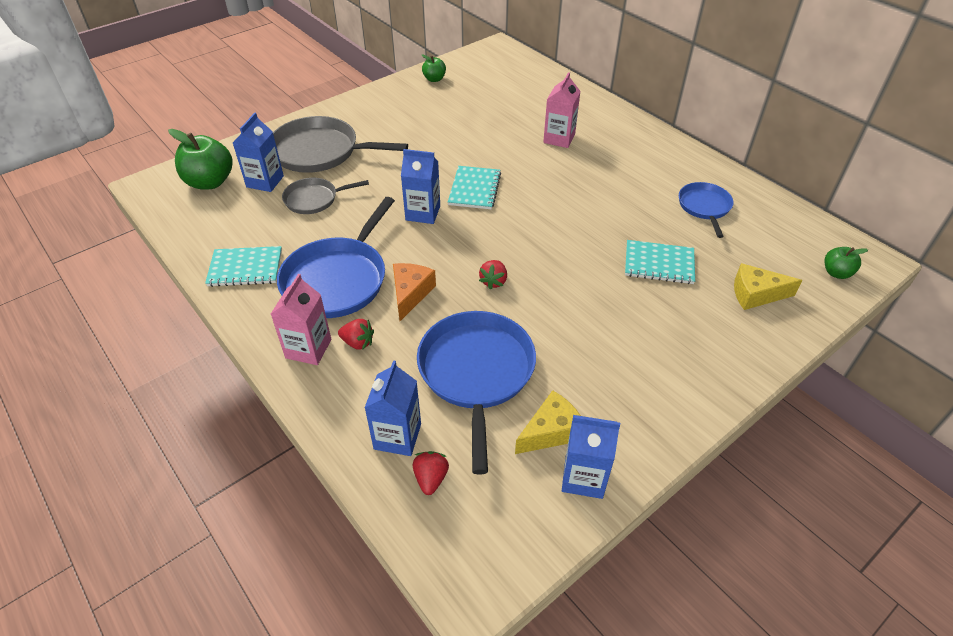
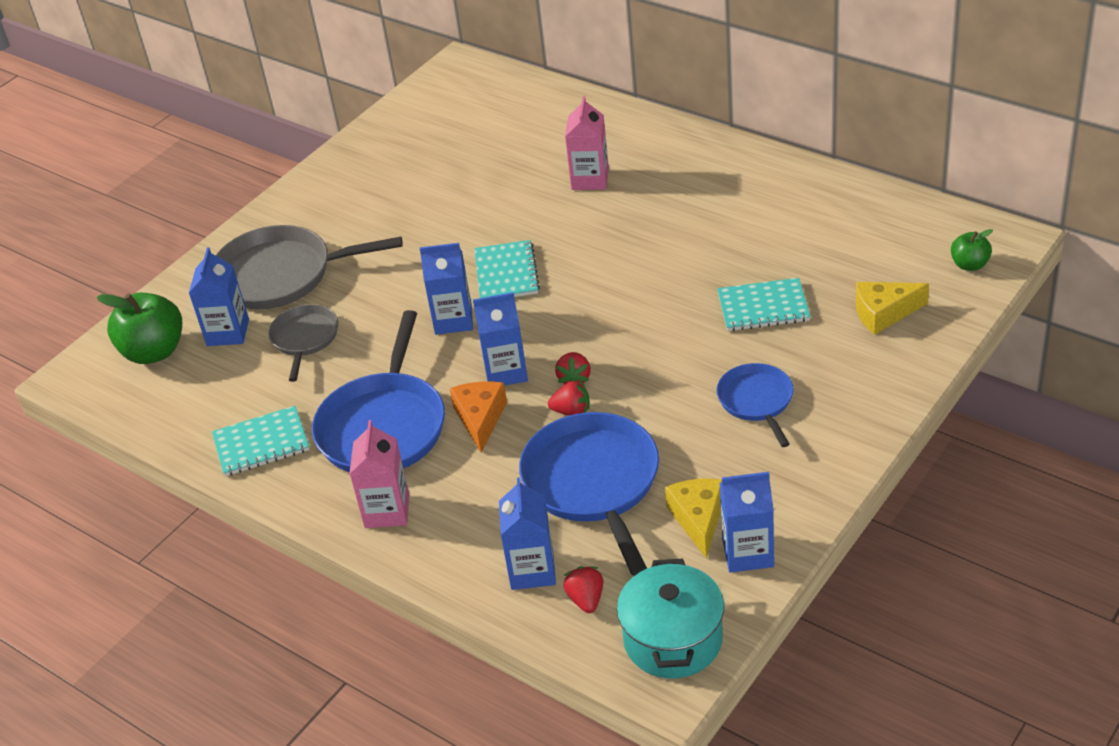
camera: 10 degrees left, 5 degrees down
grey pan [282,178,369,214] -> grey pan turned 120 degrees clockwise [268,304,338,382]
red strawberry [338,319,374,350] -> red strawberry moved to [548,381,590,416]
green apple [422,55,446,82] -> none
yellow cheese [515,390,581,454] -> yellow cheese turned 45 degrees counterclockwise [665,478,722,558]
blue pan [679,182,734,238] -> blue pan moved to [716,363,794,447]
none -> blue carton [473,292,528,386]
none -> turquoise pot [617,559,724,679]

